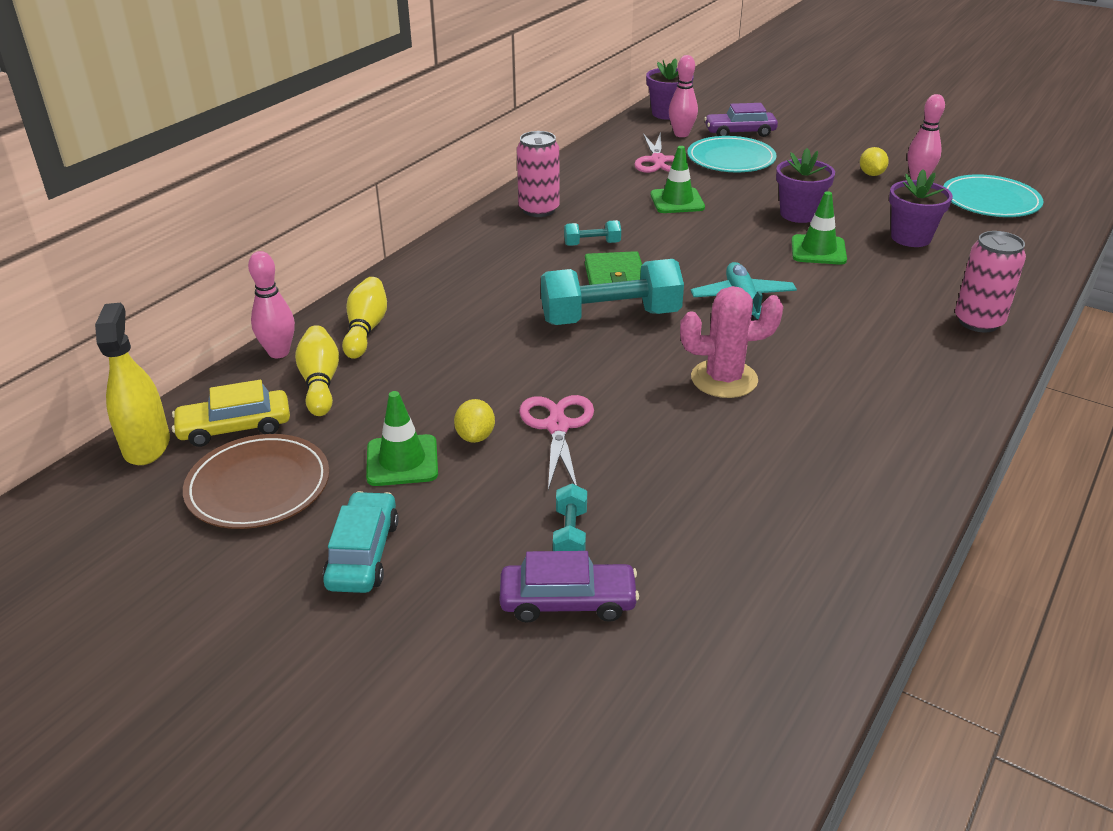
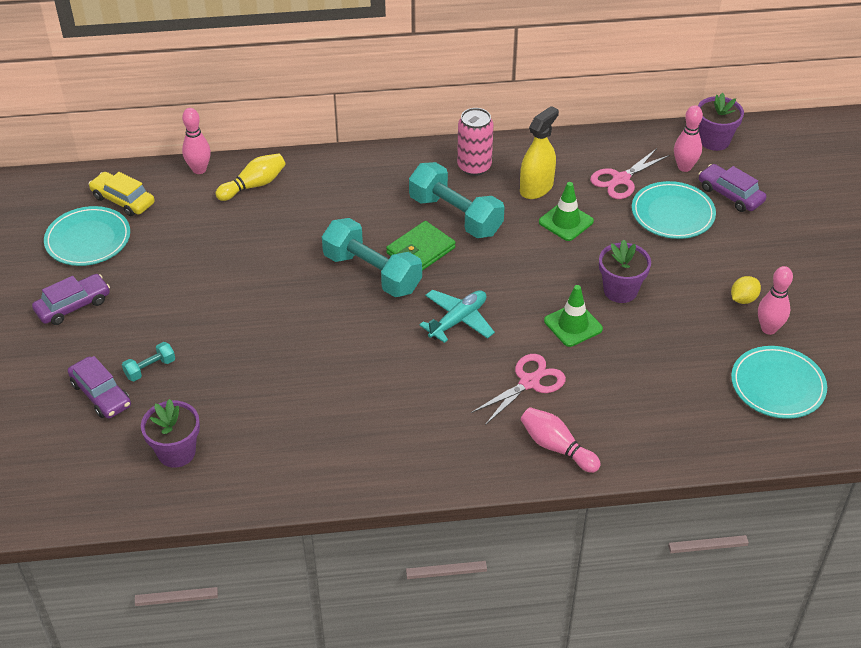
camera: 50 degrees right, 10 degrees up
yellow spray bottle [95,303,170,465] -> yellow spray bottle moved to [520,106,559,199]
brown plate [183,434,329,529] -> turquoise plate [44,206,130,266]
yellow bowling pin [295,325,339,416] -> none
turquoise car [323,491,399,593] -> purple car [32,274,110,325]
green traffic cone [366,391,438,486] -> none
yellow lemon [454,399,495,443] -> none
pink scissors [519,395,594,490] -> pink scissors moved to [471,354,566,425]
turquoise dumbbell [564,220,621,246] -> turquoise dumbbell [409,162,505,238], size x2.18
pink cactus [680,286,783,398] -> none
purple flower pot [889,169,953,247] -> purple flower pot moved to [141,399,200,468]
pink can [955,231,1026,332] -> pink bowling pin [521,407,601,473]

